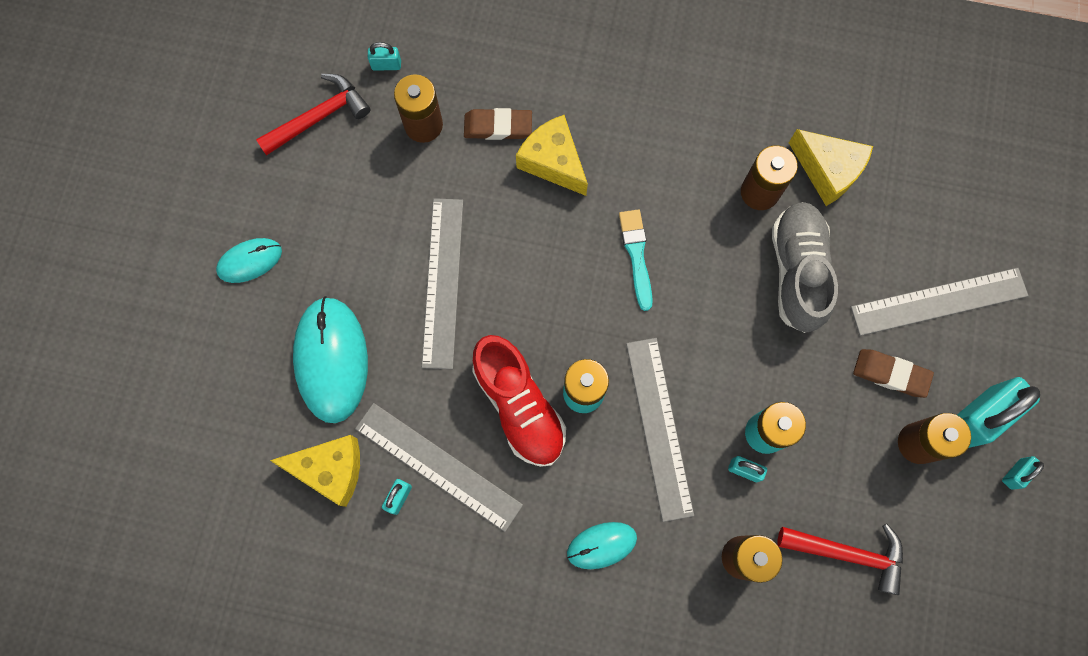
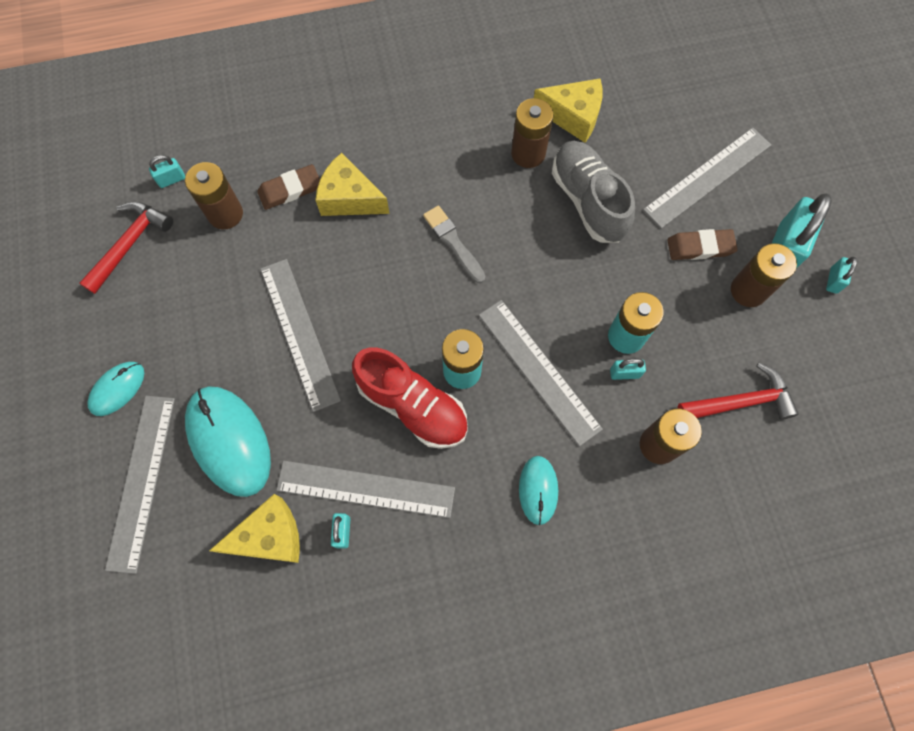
camera: 25 degrees left, 5 degrees down
turquoise mouse [567,522,637,569] -> turquoise mouse turned 45 degrees counterclockwise [519,456,558,525]
turquoise brush [619,209,653,311] -> grey brush [423,206,486,283]
none -> grey ruler [105,396,175,574]

